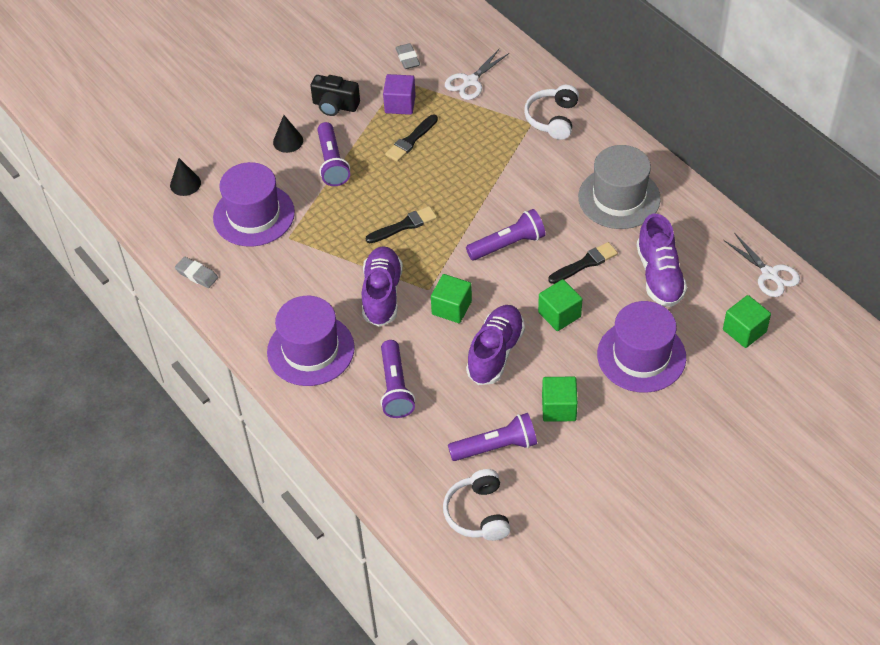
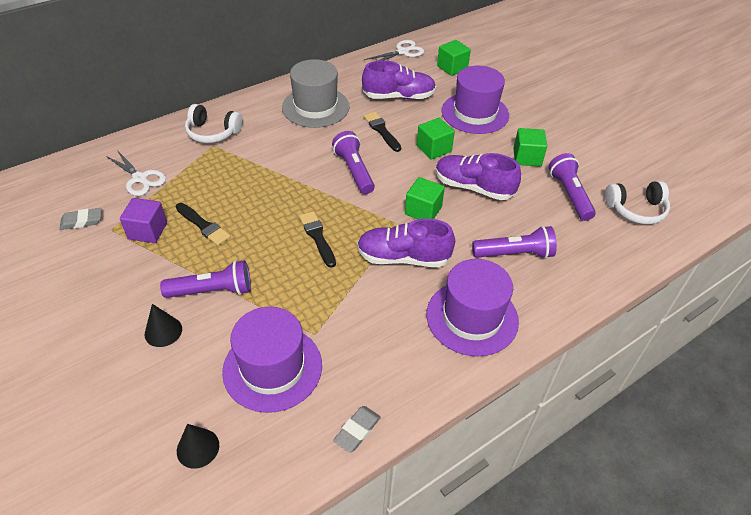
camera: 90 degrees left, 5 degrees down
black camera [310,75,360,116] -> none

